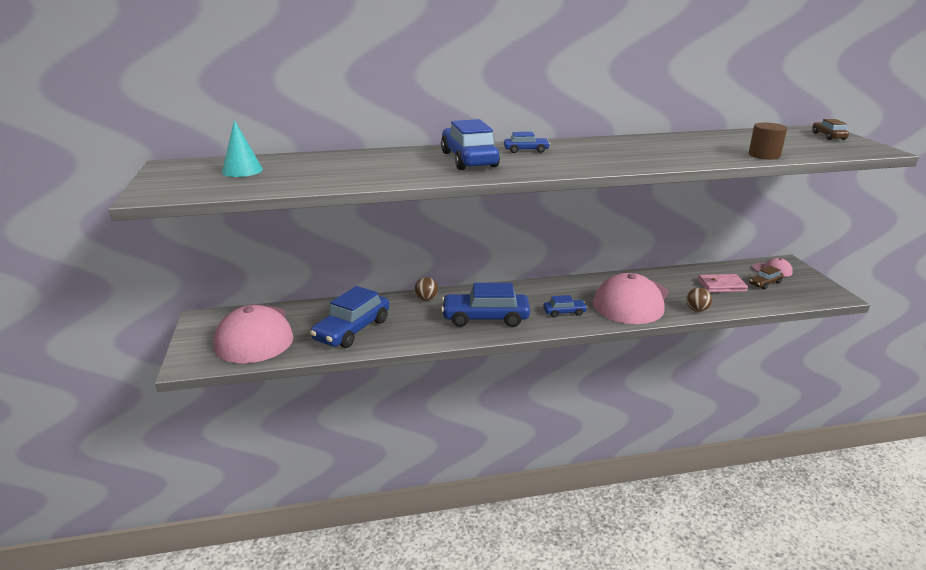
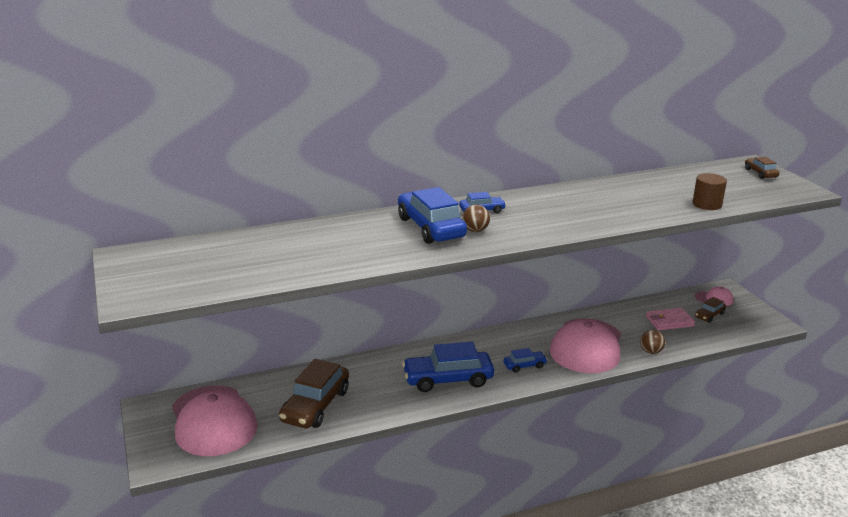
camera: 10 degrees left, 0 degrees up
turquoise cone [222,120,263,177] -> none
blue car [310,286,389,348] -> brown car [279,359,349,428]
brown ball [415,277,438,301] -> brown ball moved to [462,205,490,232]

